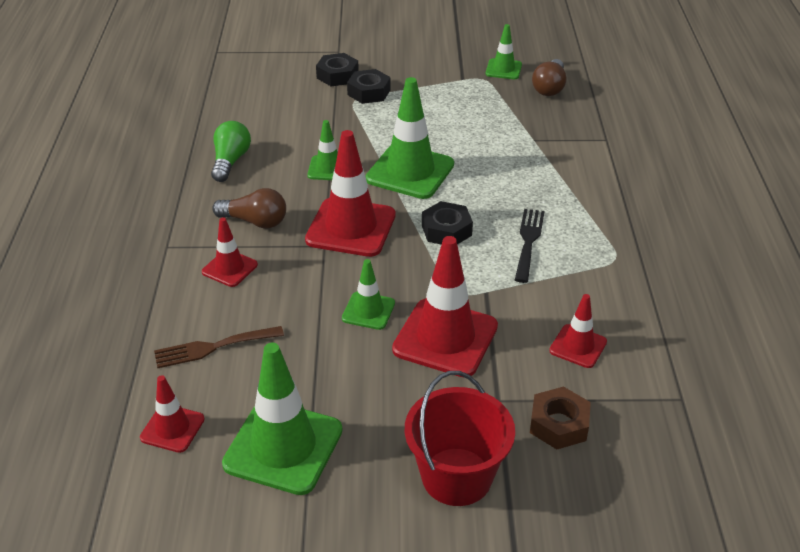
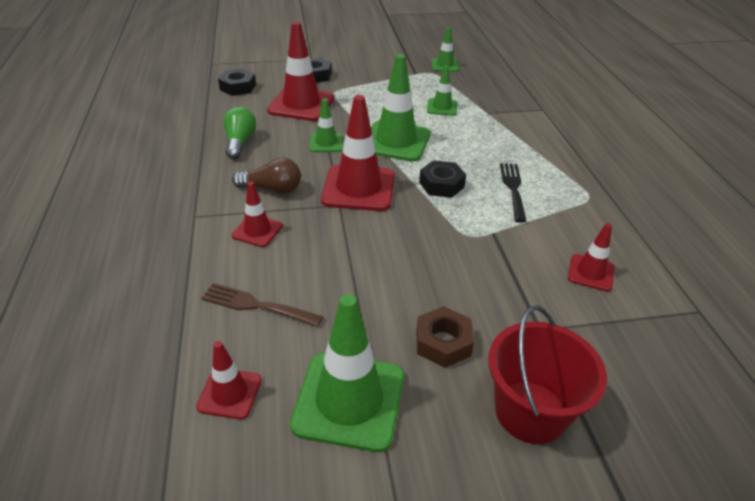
camera: 10 degrees left, 0 degrees up
brown fork [154,326,284,368] -> brown fork turned 45 degrees clockwise [201,283,323,327]
green traffic cone [342,259,395,330] -> green traffic cone moved to [427,66,457,116]
black nut [347,69,391,104] -> black nut moved to [218,69,256,96]
red traffic cone [392,236,498,377] -> red traffic cone moved to [267,22,335,121]
brown nut [530,386,591,449] -> brown nut moved to [417,306,474,368]
brown light bulb [532,59,566,96] -> none

